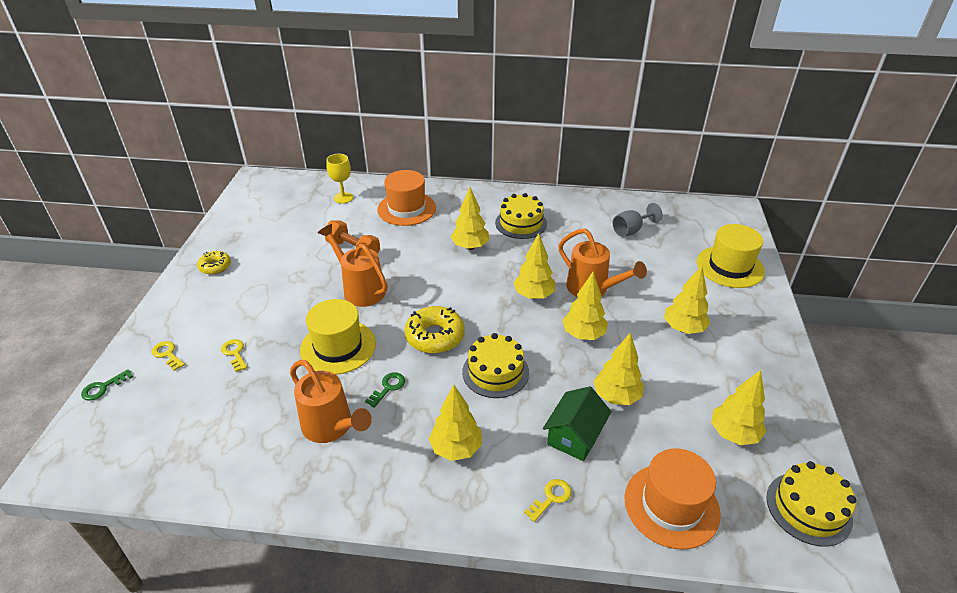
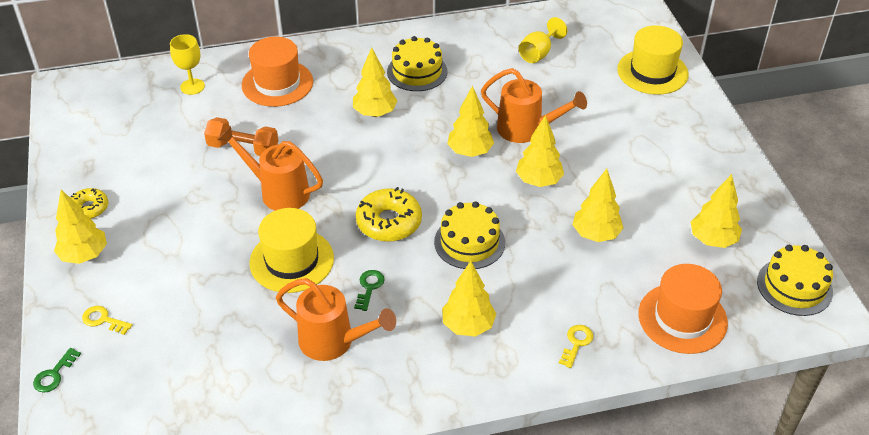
camera: 20 degrees left, 5 degrees up
yellow key [221,339,247,372] -> none
green house [543,386,612,461] -> none
grey goblet [613,203,662,237] -> yellow goblet [519,17,567,63]
yellow tree [664,266,710,334] -> yellow tree moved to [54,190,107,264]

